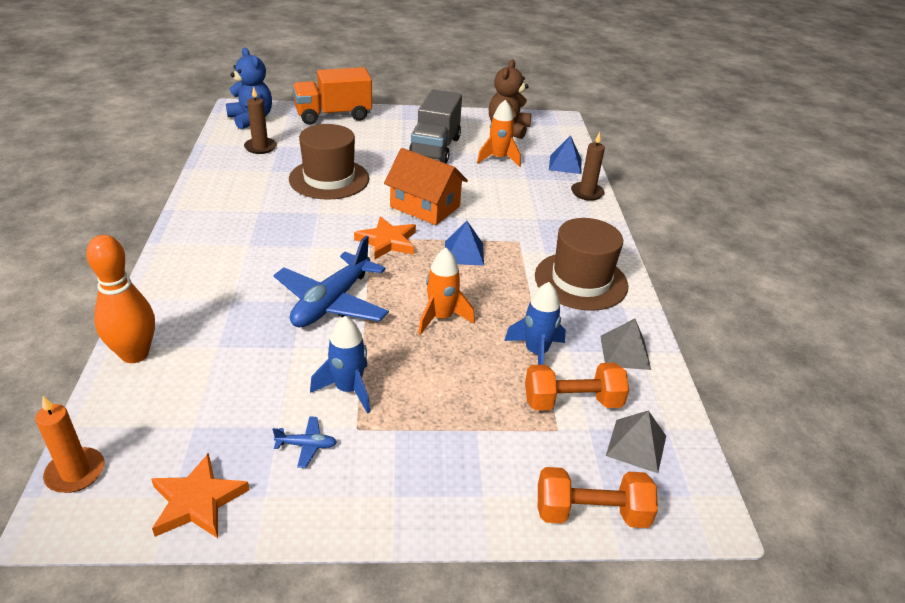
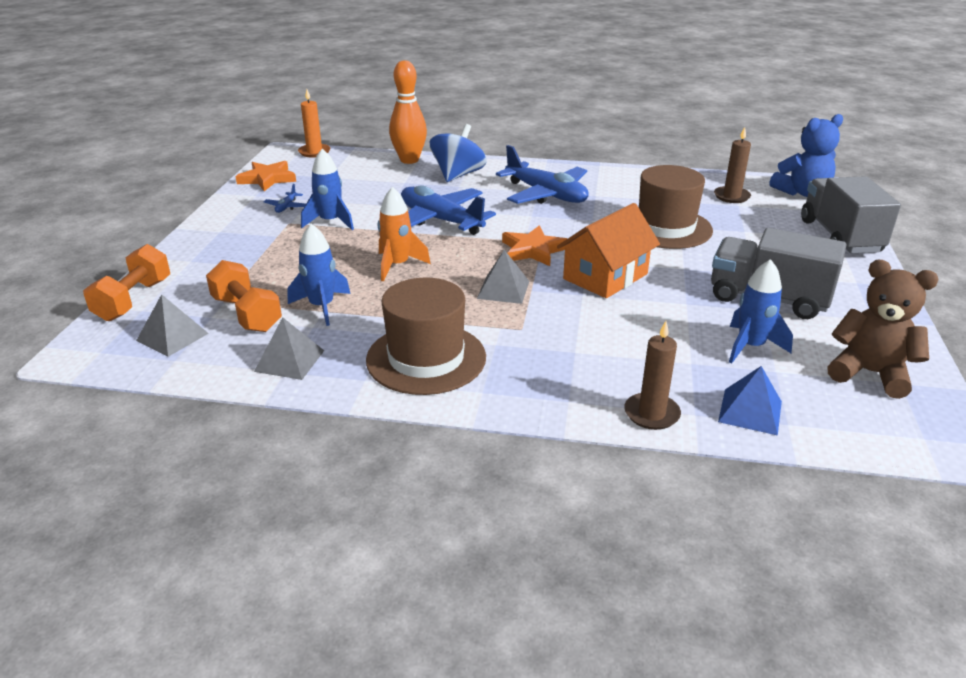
camera: 105 degrees right, 5 degrees down
orange truck [292,67,372,125] -> grey truck [801,176,901,253]
blue pyramid [445,221,484,266] -> grey pyramid [477,250,529,304]
orange rocket [477,100,521,167] -> blue rocket [729,259,793,364]
orange dumbbell [525,363,629,411] -> orange dumbbell turned 45 degrees counterclockwise [206,260,282,332]
none -> blue spinning top [430,124,487,182]
none -> blue plane [496,145,589,204]

